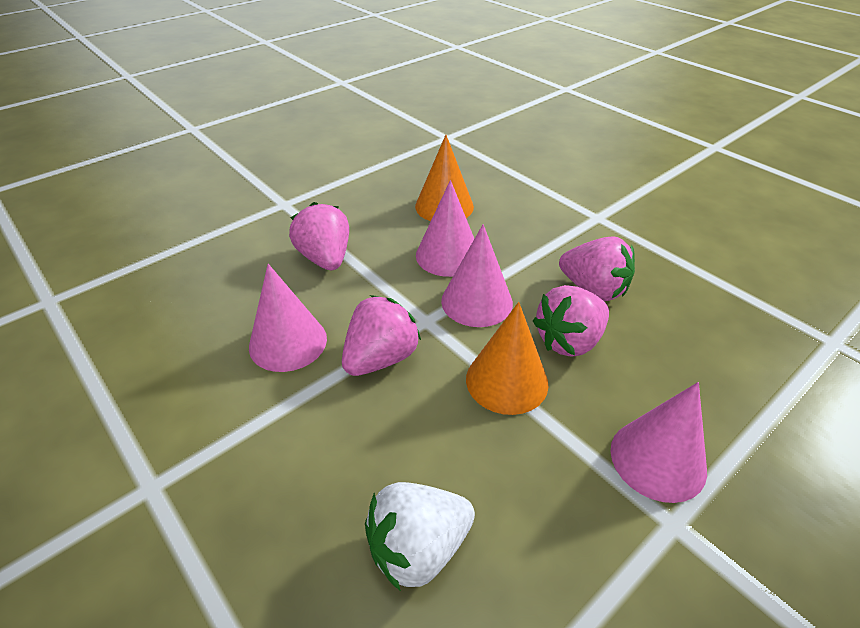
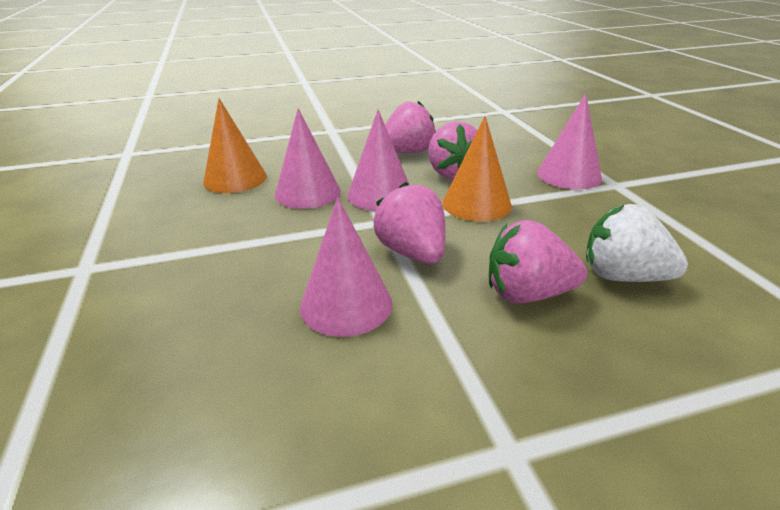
camera: 65 degrees left, 10 degrees down
pink strawberry [289,202,349,270] -> pink strawberry moved to [489,220,587,304]
white strawberry [365,482,475,591] -> white strawberry turned 120 degrees clockwise [586,204,688,282]

